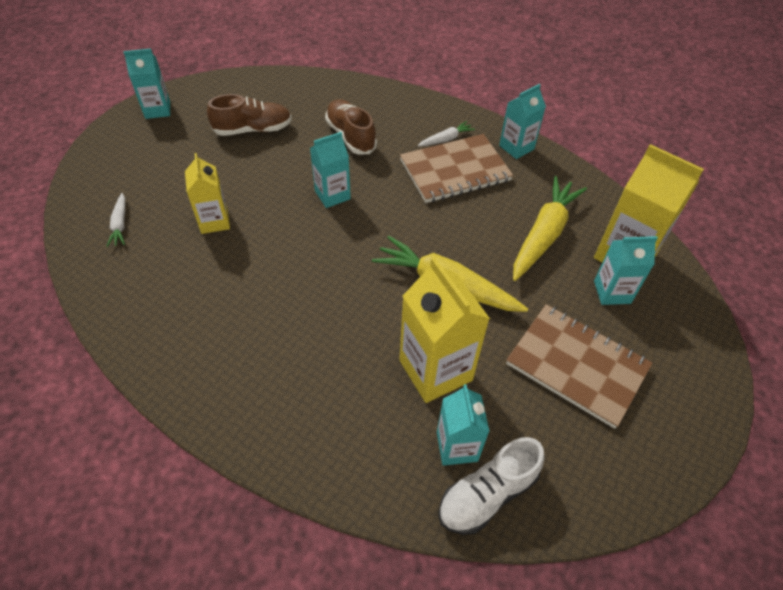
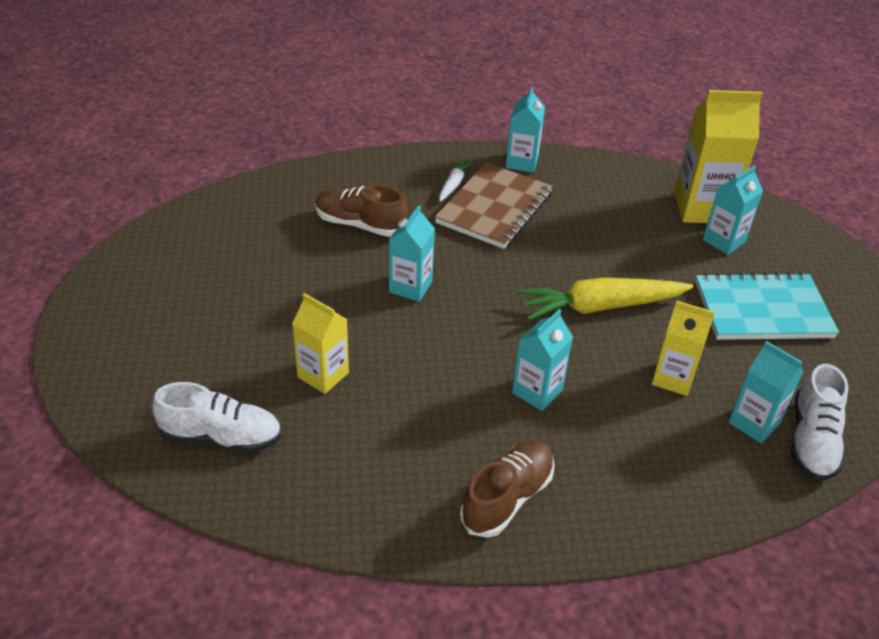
camera: 40 degrees left, 10 degrees down
white carrot [106,193,125,247] -> white shoe [152,382,281,453]
turquoise carton [123,49,170,119] -> turquoise carton moved to [512,309,573,411]
brown shoe [207,94,292,136] -> brown shoe moved to [460,441,555,538]
yellow carton [399,257,490,403] -> yellow carton [652,301,715,396], size x0.61
brown notebook [506,304,653,429] -> turquoise notebook [695,272,839,340]
yellow carrot [513,176,587,281] -> none

